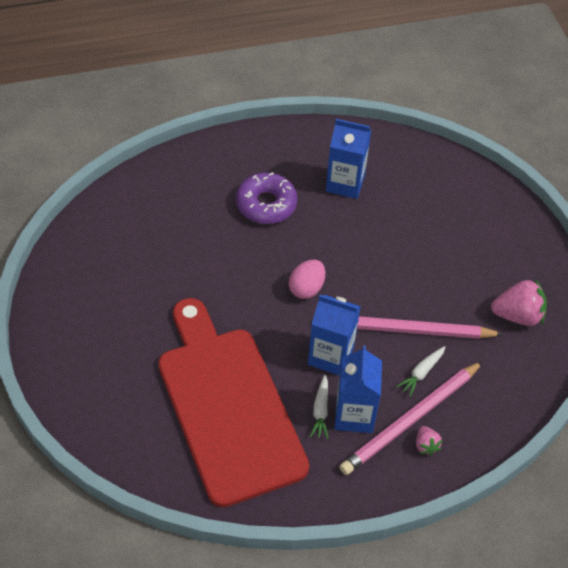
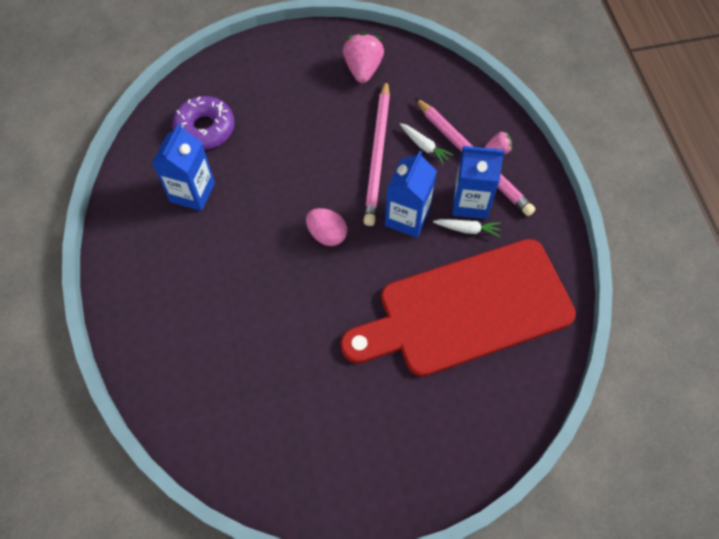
camera: 85 degrees left, 10 degrees up
purple donut [236,172,298,224] -> purple donut moved to [172,96,234,150]

